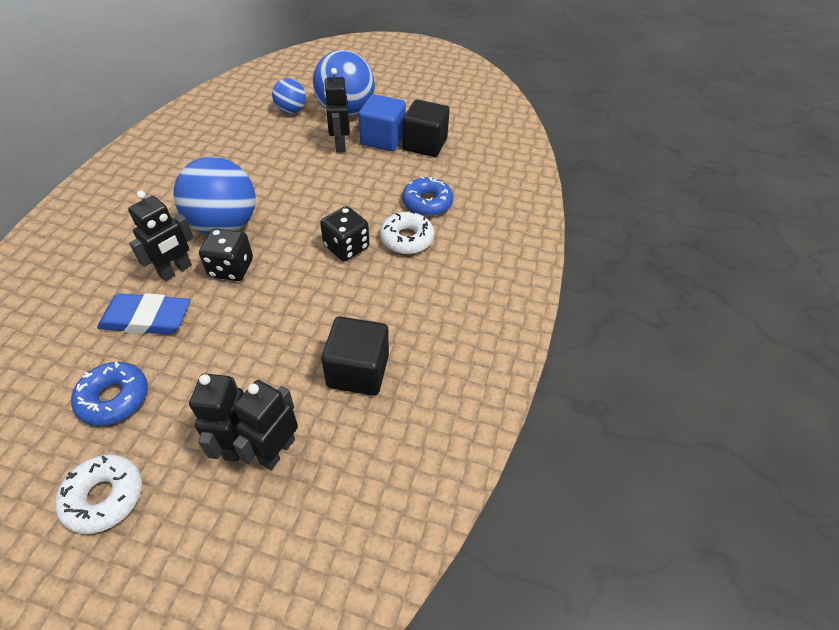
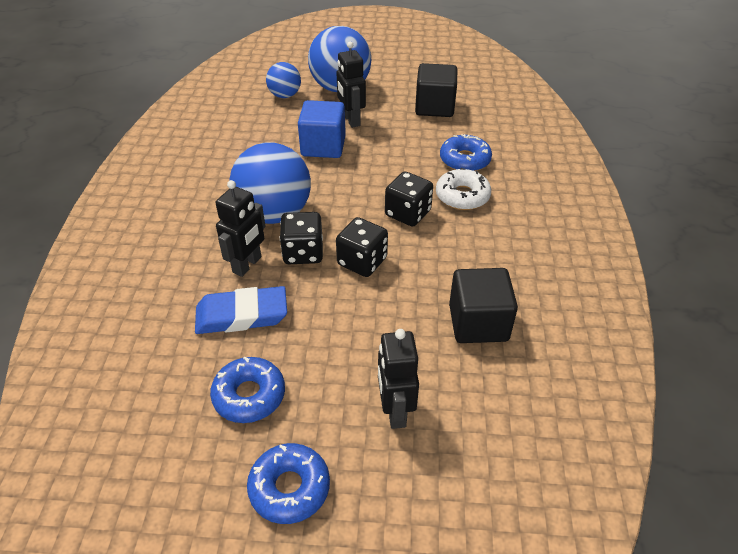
camera: 10 degrees left, 5 degrees down
white donut [55,455,142,534] -> blue donut [247,443,330,524]
black robot [233,380,298,470] -> none
blue cube [359,94,406,151] -> blue cube moved to [298,100,346,158]
none -> black dice [336,217,388,277]

